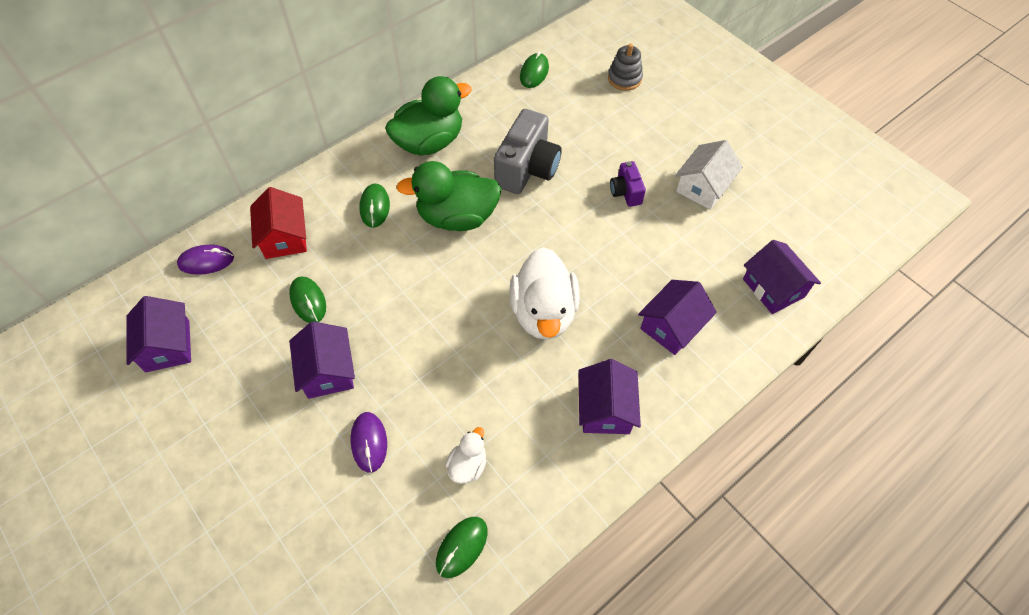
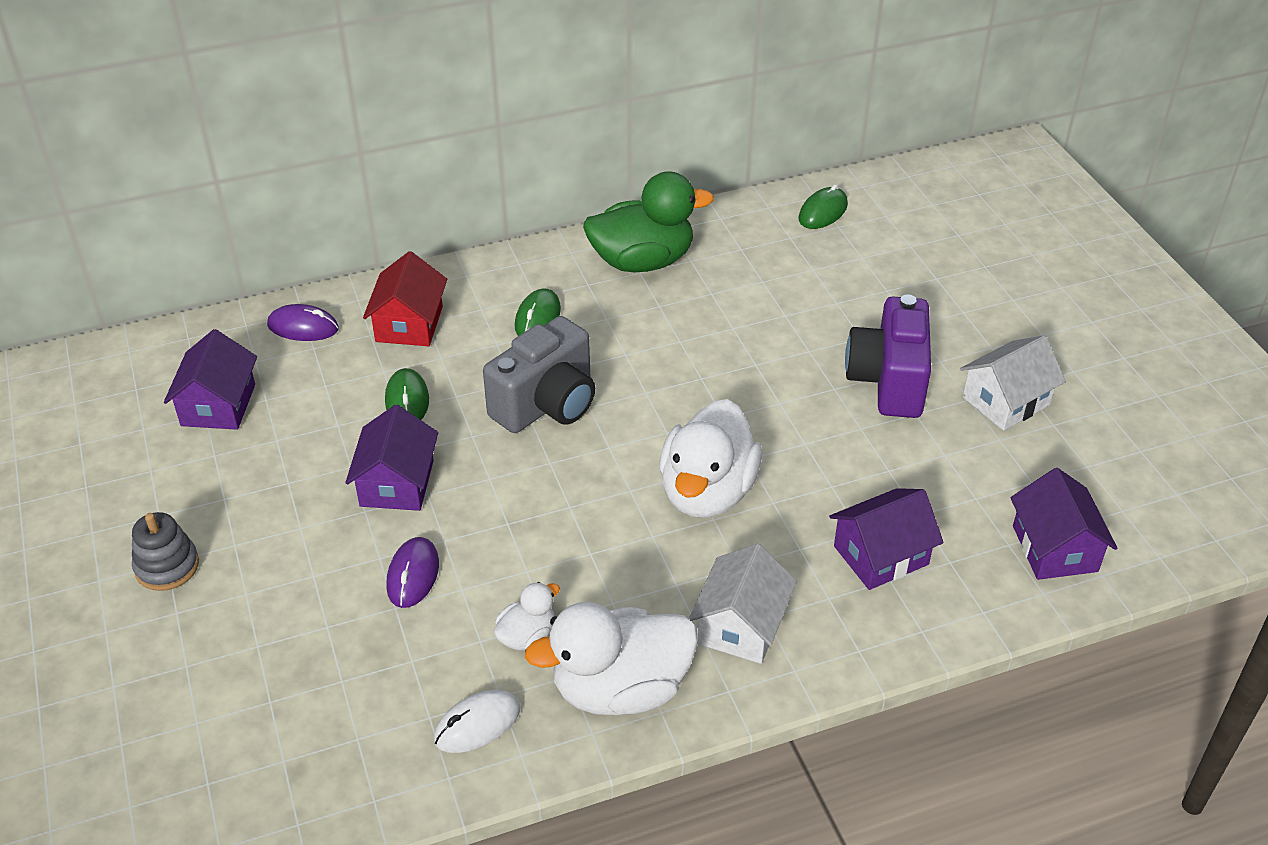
camera: 20 degrees right, 15 degrees down
green duck [396,161,502,231] -> none
green mouse [436,517,488,578] -> white mouse [434,690,520,753]
grey camera [494,109,562,194] -> grey camera moved to [483,316,595,433]
purple house [579,359,641,434] -> white house [689,544,797,664]
grey stacking toy [608,44,643,91] -> grey stacking toy moved to [132,512,199,591]
purple camera [610,161,646,207] -> purple camera [845,294,931,418], size x1.90
none -> white duck [525,602,698,715]

